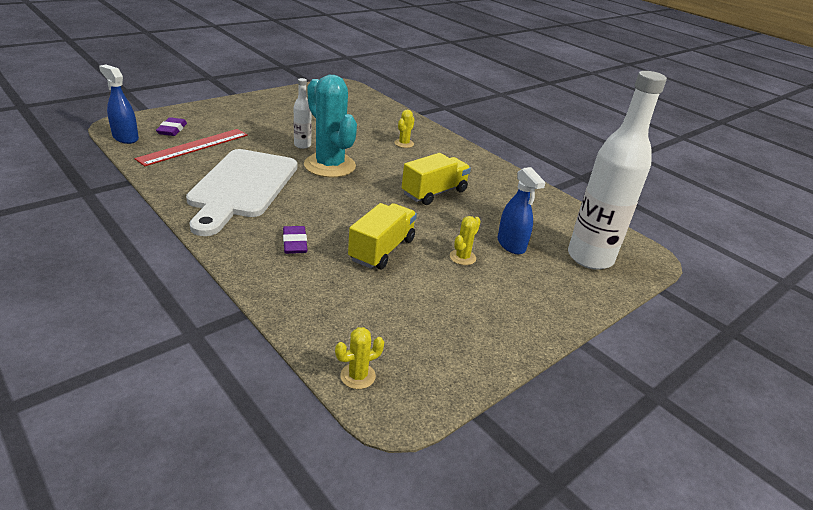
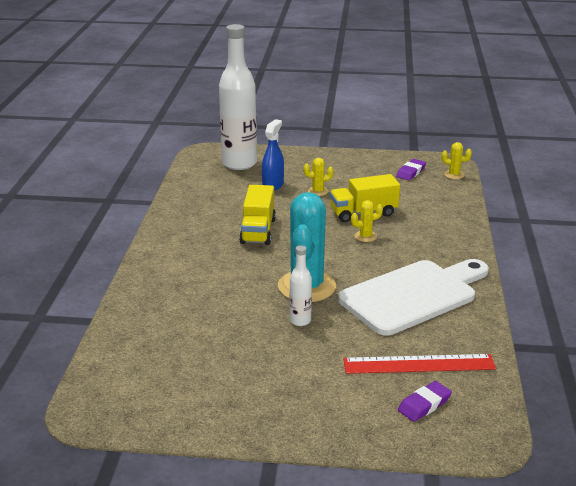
camera: 130 degrees left, 5 degrees down
blue spray bottle [99,65,139,144] -> none
purple eraser [283,226,307,254] -> purple eraser moved to [396,159,426,180]
yellow cactus [394,110,415,148] -> yellow cactus moved to [351,200,383,242]
yellow truck [402,153,471,205] -> yellow truck turned 90 degrees counterclockwise [239,185,276,245]

